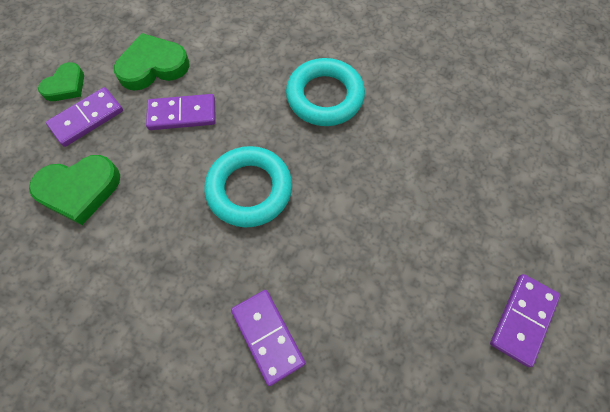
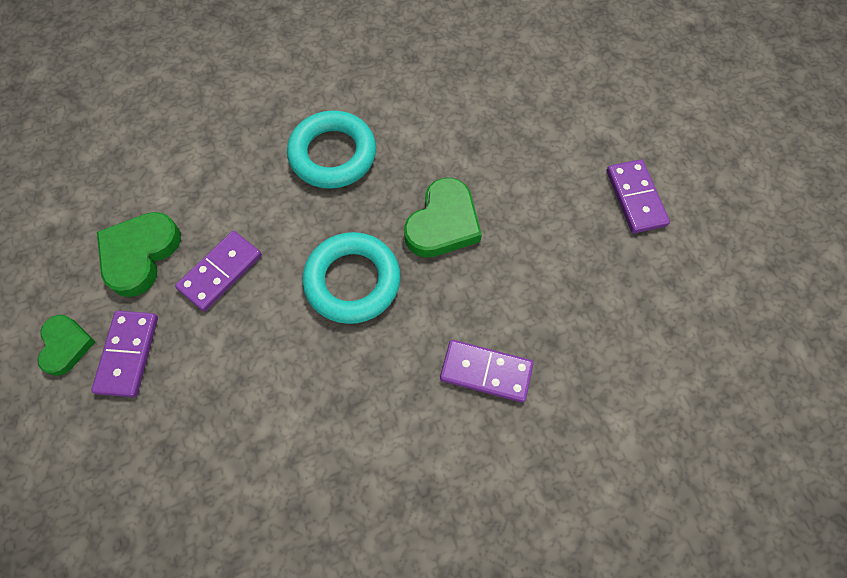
camera: 45 degrees left, 0 degrees up
green heart [29,155,120,225] -> green heart moved to [404,178,482,257]

